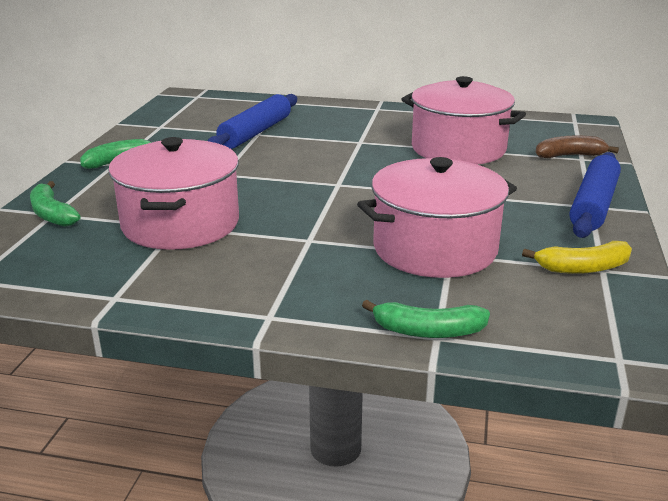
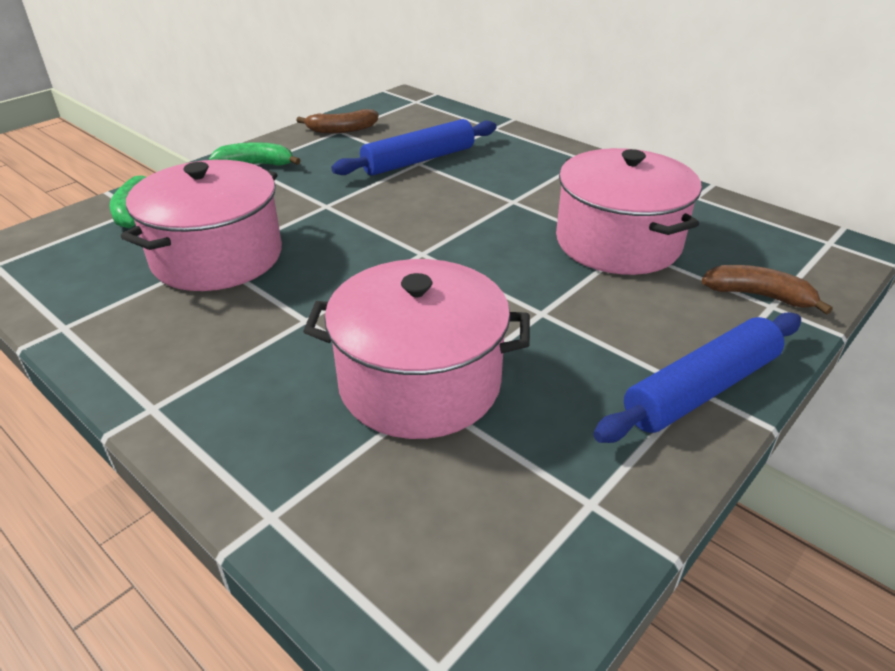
camera: 30 degrees right, 10 degrees up
green banana [362,300,490,338] -> none
yellow banana [522,241,632,274] -> none
none -> brown banana [296,109,378,134]

